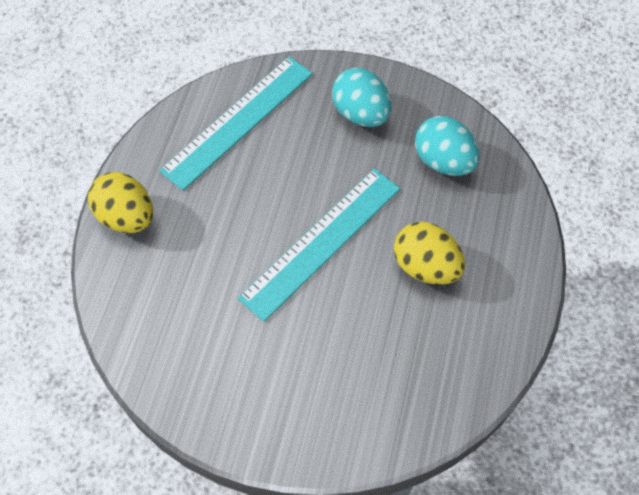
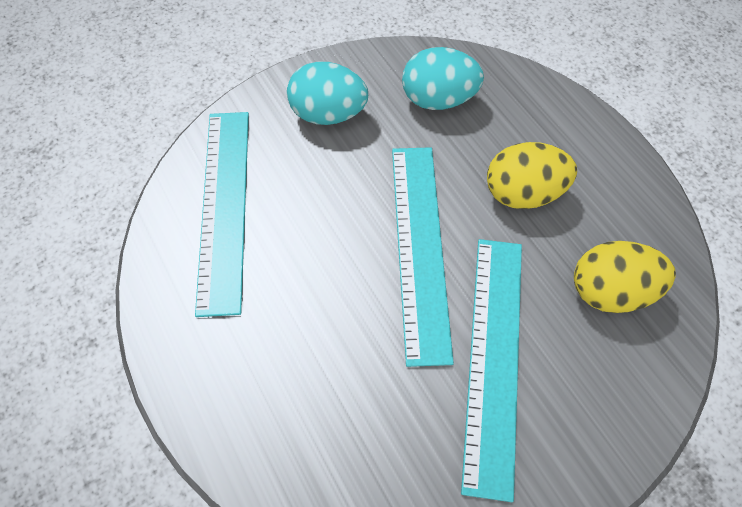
camera: 45 degrees left, 0 degrees up
yellow egg [88,172,153,233] -> yellow egg moved to [574,241,676,313]
none -> turquoise ruler [461,239,522,502]

